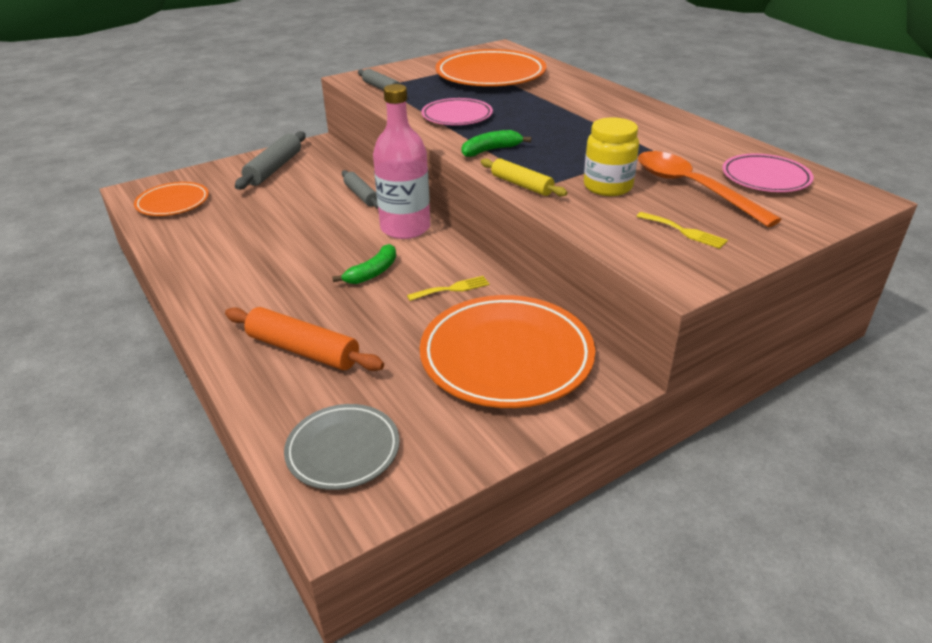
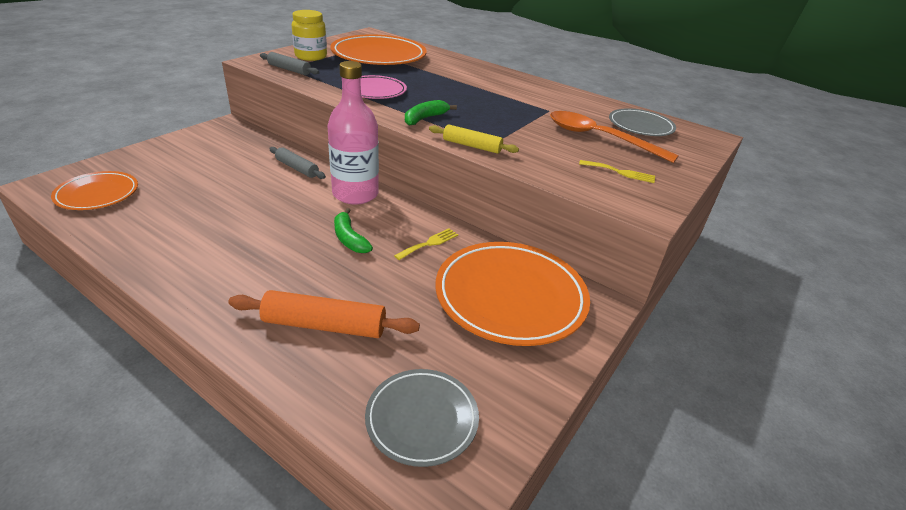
camera: 25 degrees left, 0 degrees up
grey rolling pin [235,131,306,190] -> none
green banana [332,244,396,284] -> green banana turned 135 degrees clockwise [334,208,373,253]
yellow jar [584,117,639,196] -> yellow jar moved to [292,10,327,61]
pink plate [722,154,814,192] -> grey plate [609,108,676,136]

